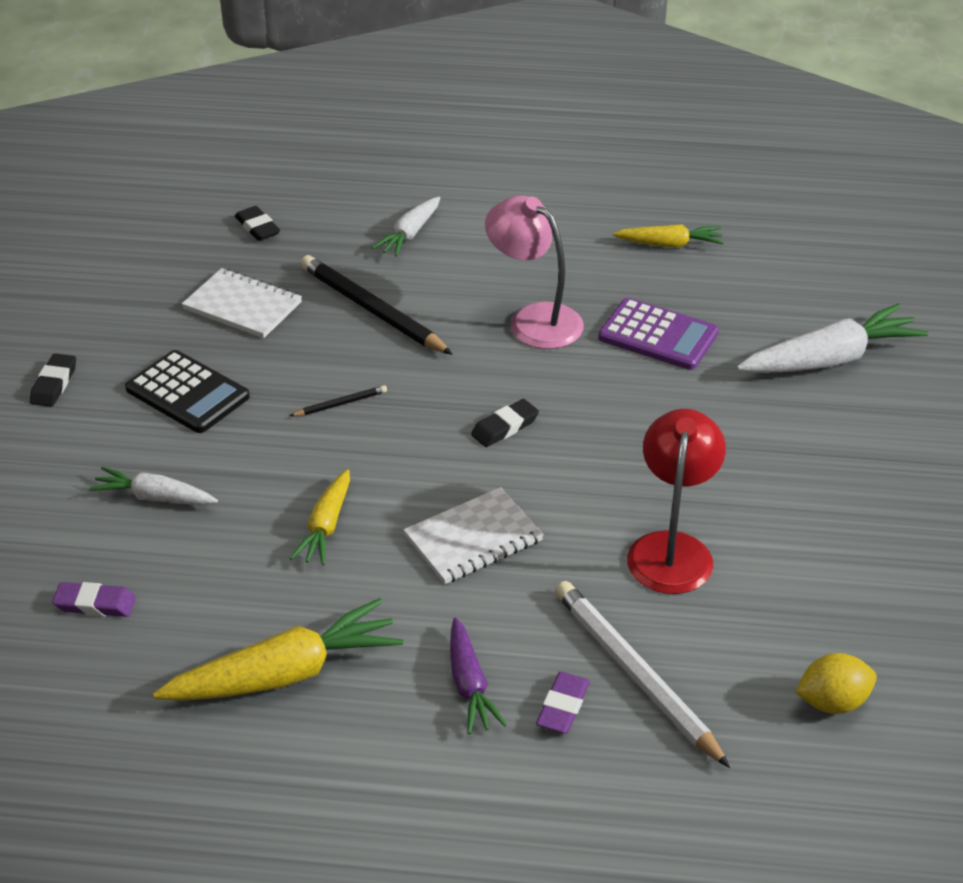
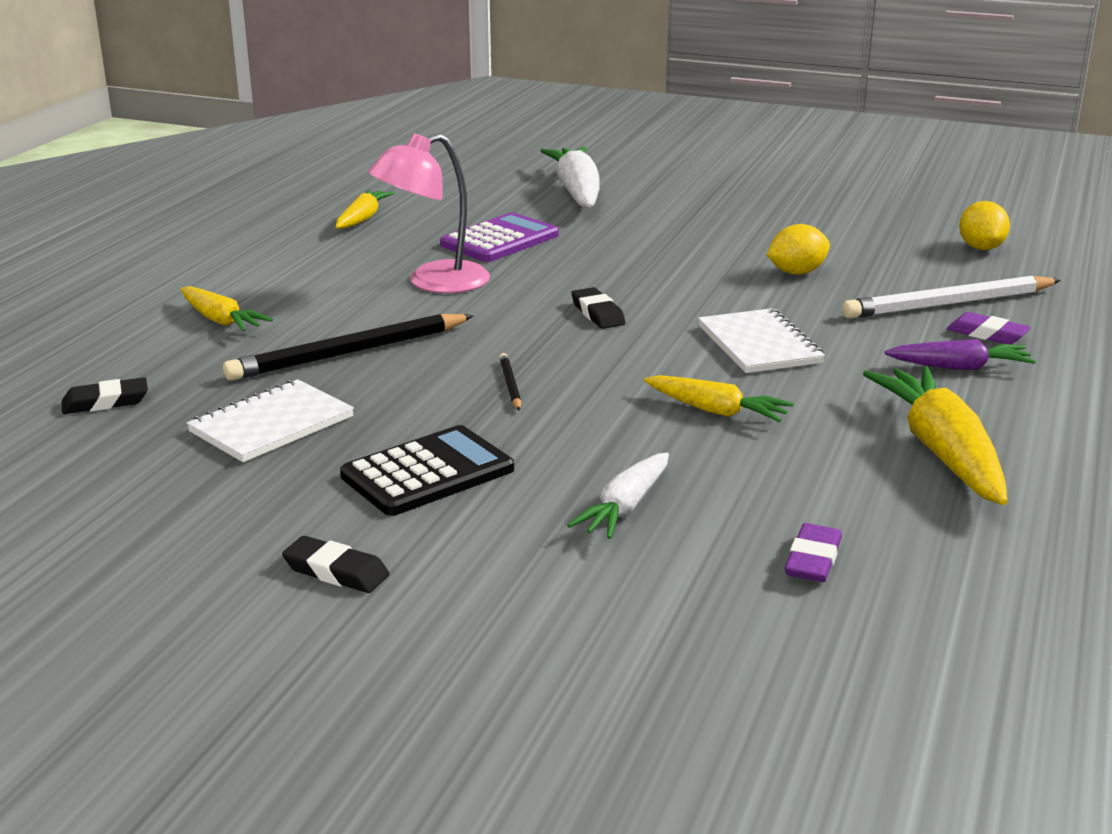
camera: 75 degrees left, 15 degrees down
white carrot [372,197,440,257] -> yellow carrot [181,286,273,332]
red lamp [627,409,726,594] -> yellow lemon [767,224,830,275]

